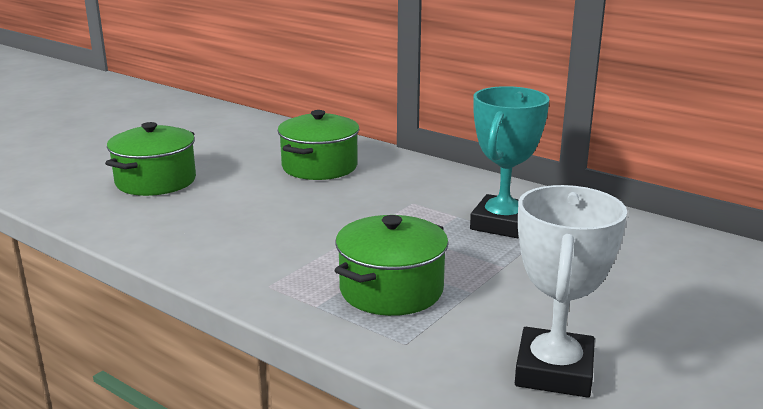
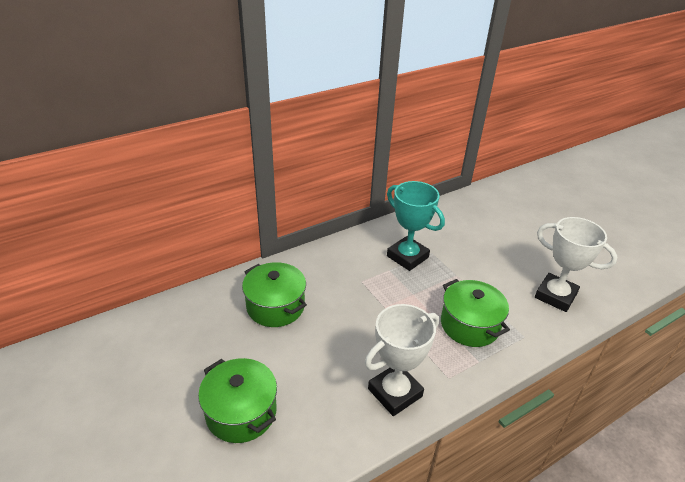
camera: 70 degrees left, 15 degrees up
none -> white trophy [364,304,439,416]

